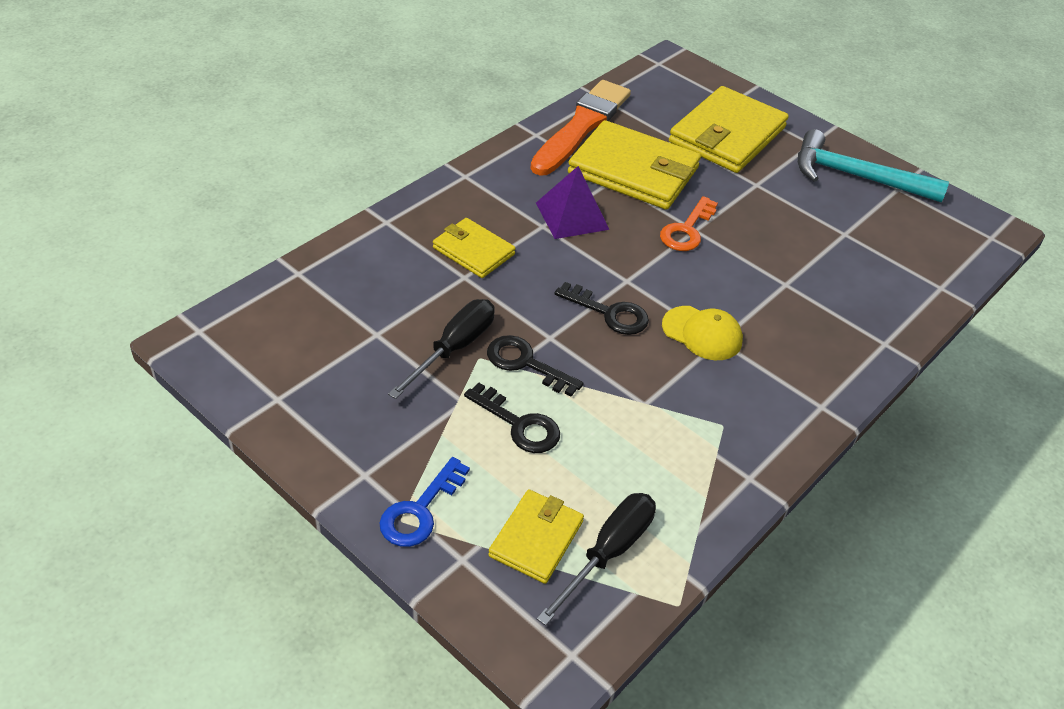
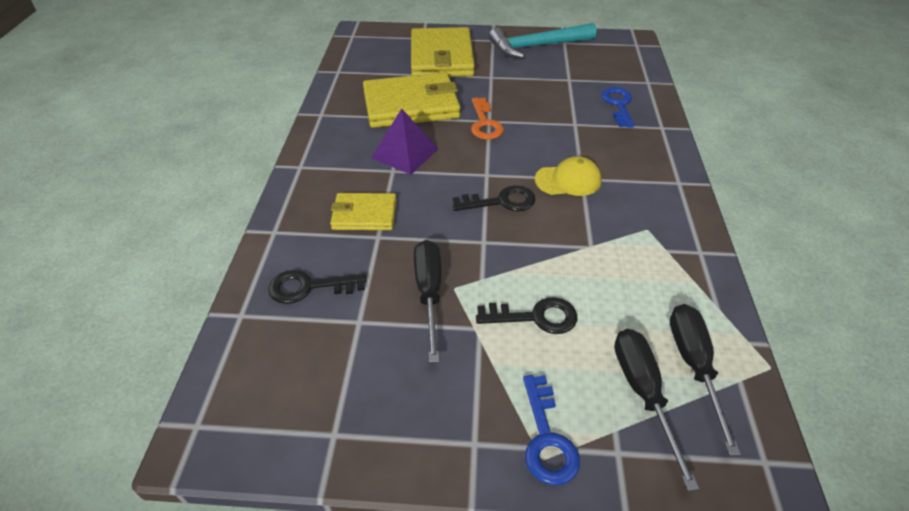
camera: 35 degrees left, 0 degrees up
black key [487,335,584,397] -> black key moved to [268,270,367,304]
yellow wallet [488,490,584,584] -> black screwdriver [614,329,699,491]
orange brush [530,80,631,176] -> none
none -> blue key [601,87,634,128]

